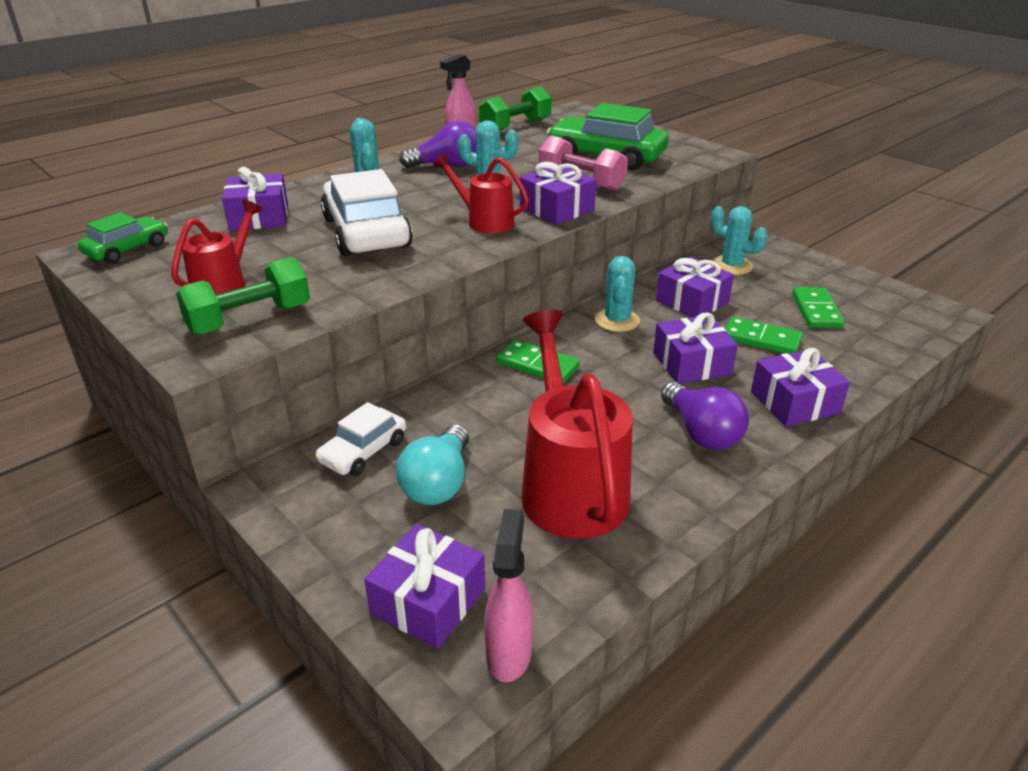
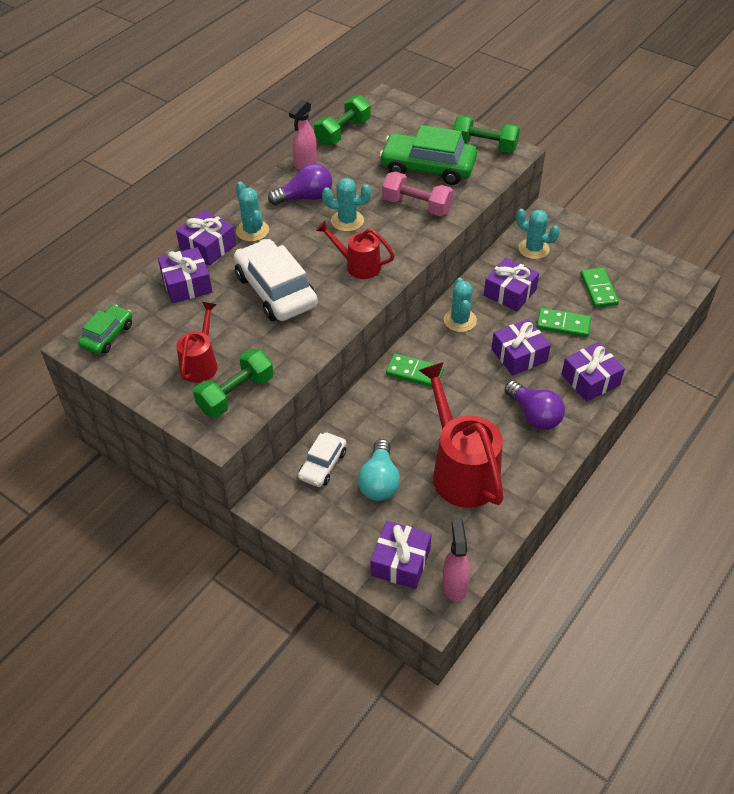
camera: 10 degrees left, 15 degrees up
purple gift [520,162,596,225] -> purple gift moved to [176,210,236,266]
none -> green dumbbell [453,115,520,153]

